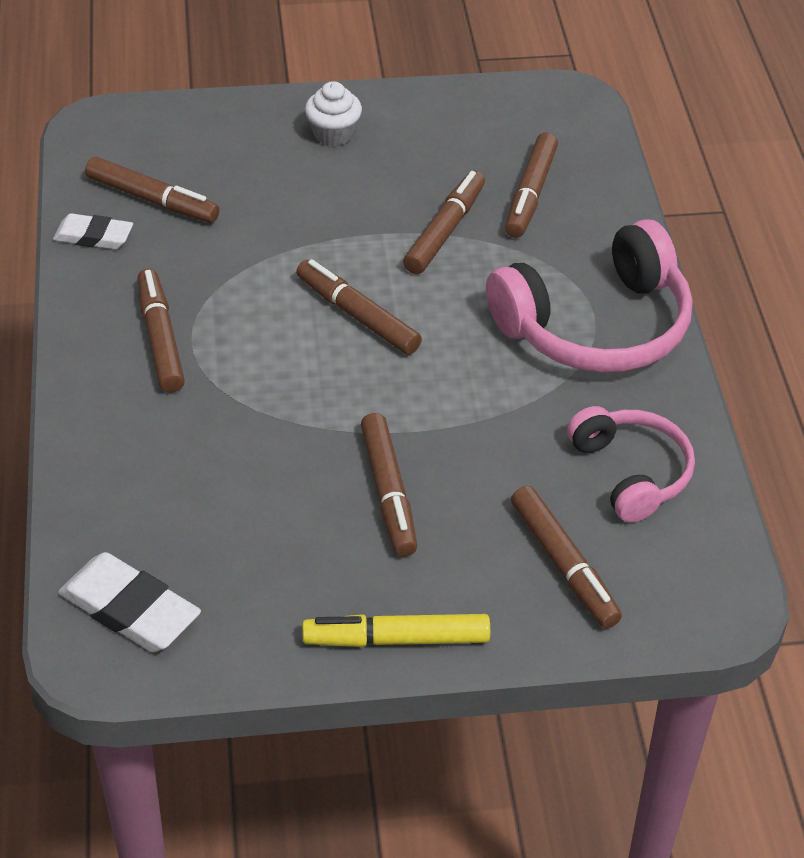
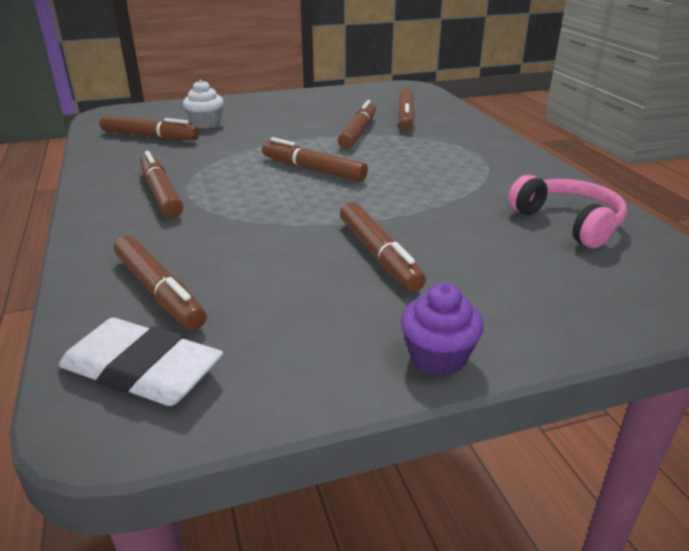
camera: 10 degrees left, 15 degrees down
white eraser [53,213,133,250] -> none
yellow marker [302,614,490,647] -> purple cupcake [401,283,483,376]
white cupcake [305,81,362,146] -> white cupcake moved to [183,80,224,129]
pink headphones [486,219,693,373] -> none
brown marker [511,486,622,628] -> brown marker moved to [114,235,207,330]

